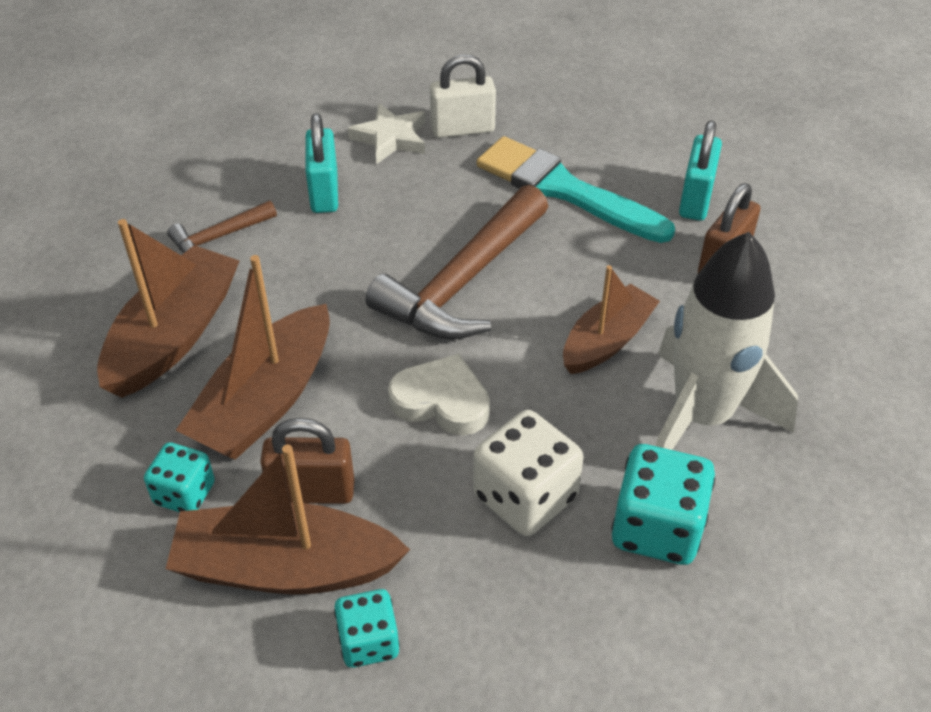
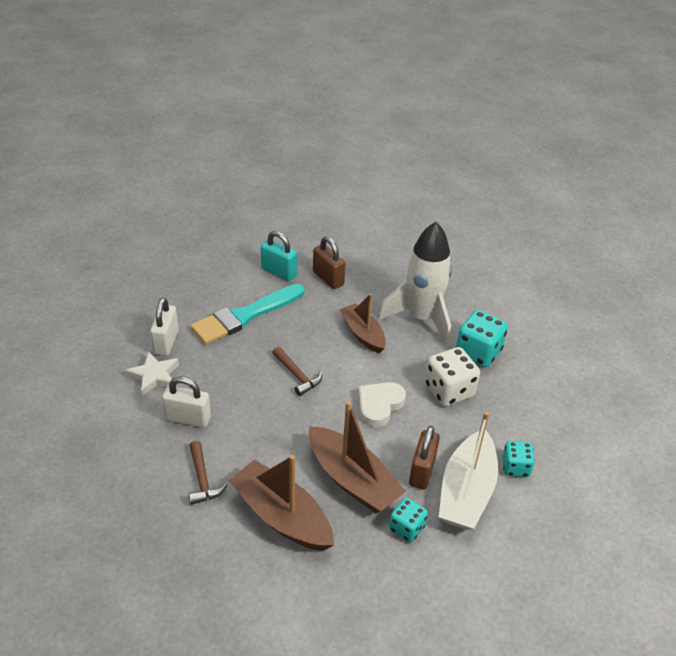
camera: 75 degrees left, 5 degrees down
brown boat [166,445,410,594] -> white boat [439,411,498,530]
turquoise padlock [305,113,338,213] -> white padlock [162,377,211,428]
brown hammer [365,185,548,340] -> brown hammer [272,347,322,396], size x0.50

